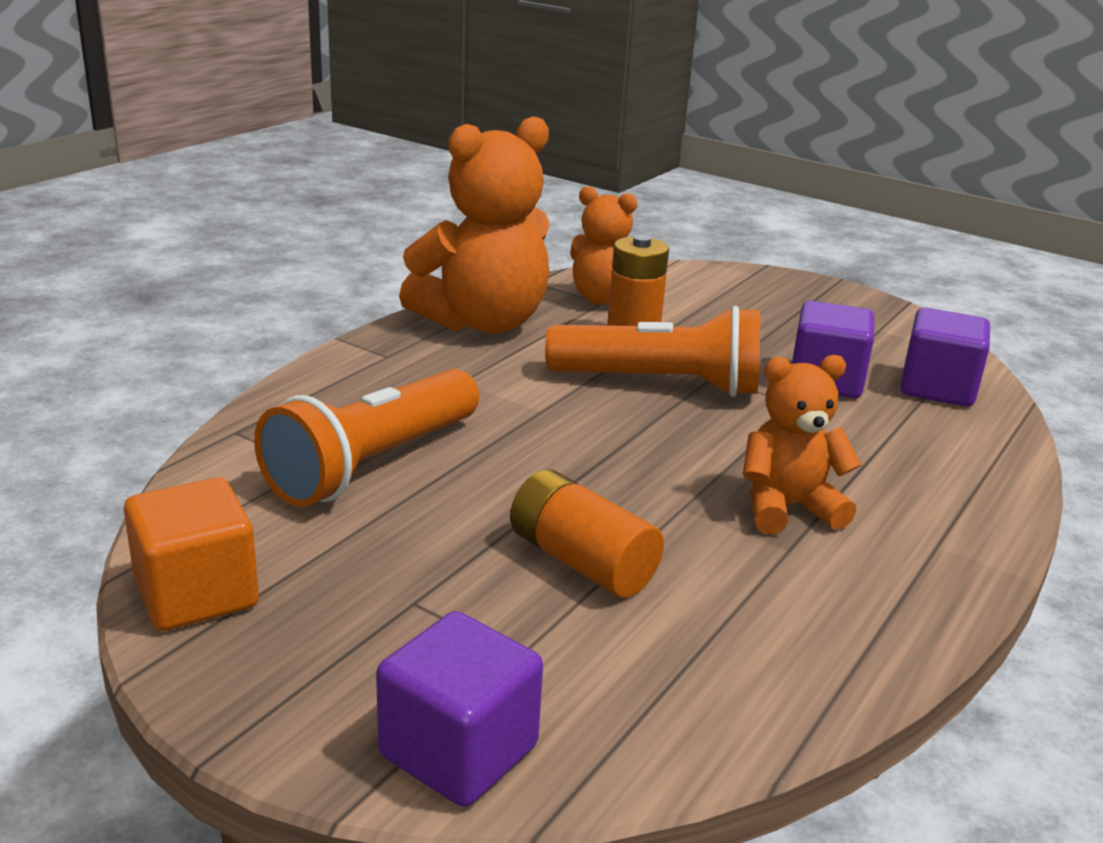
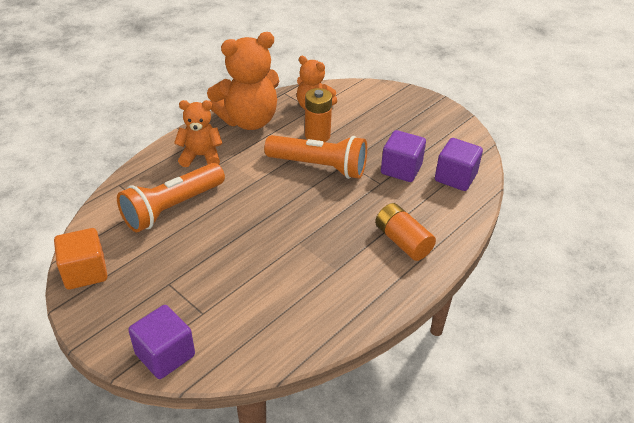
camera: 10 degrees right, 15 degrees up
orange battery [510,469,664,598] -> orange battery moved to [375,203,436,261]
orange teddy bear [743,355,861,534] -> orange teddy bear moved to [174,100,223,167]

